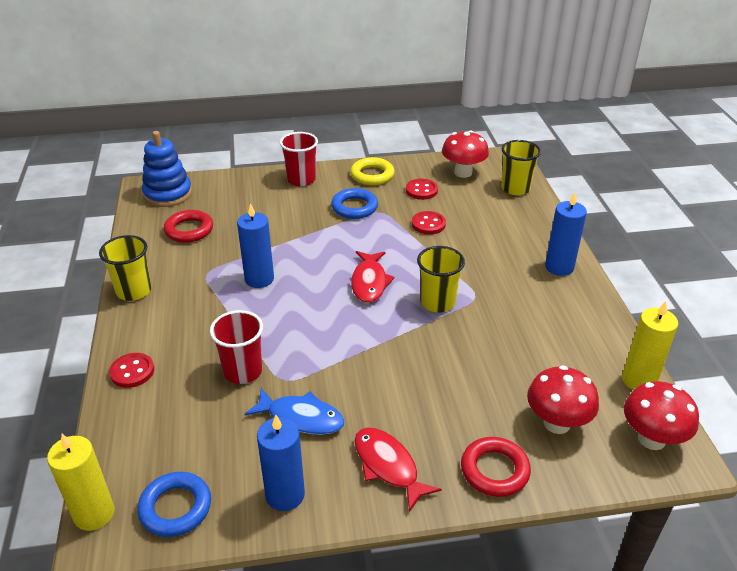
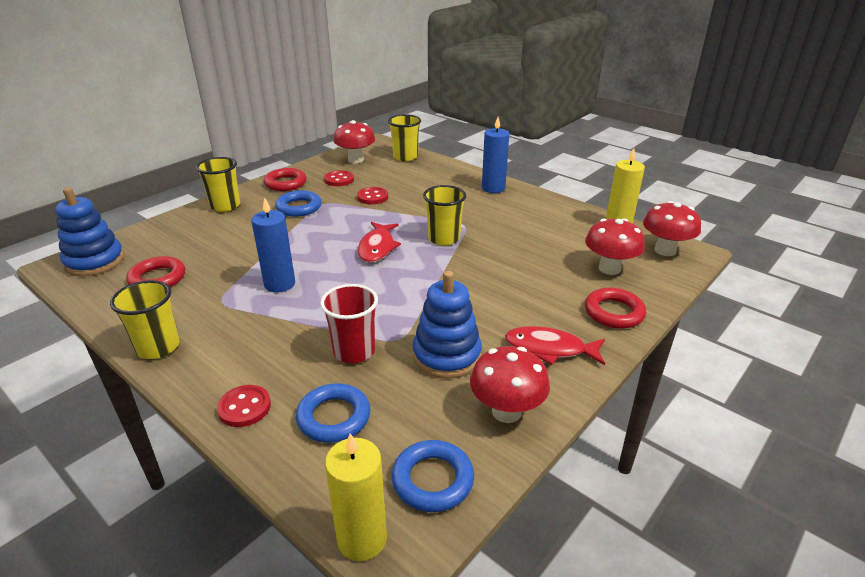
camera: 40 degrees left, 5 degrees down
blue fish [245,388,345,435] -> blue stacking toy [413,271,482,379]
blue candle [257,415,305,511] -> red mushroom [470,346,550,423]
red cup [280,132,318,186] -> yellow cup [196,157,240,212]
yellow ring [350,157,395,185] -> red ring [264,168,307,191]
red fish [351,251,394,303] -> red fish turned 45 degrees clockwise [358,222,401,263]
none -> blue ring [296,383,370,443]

